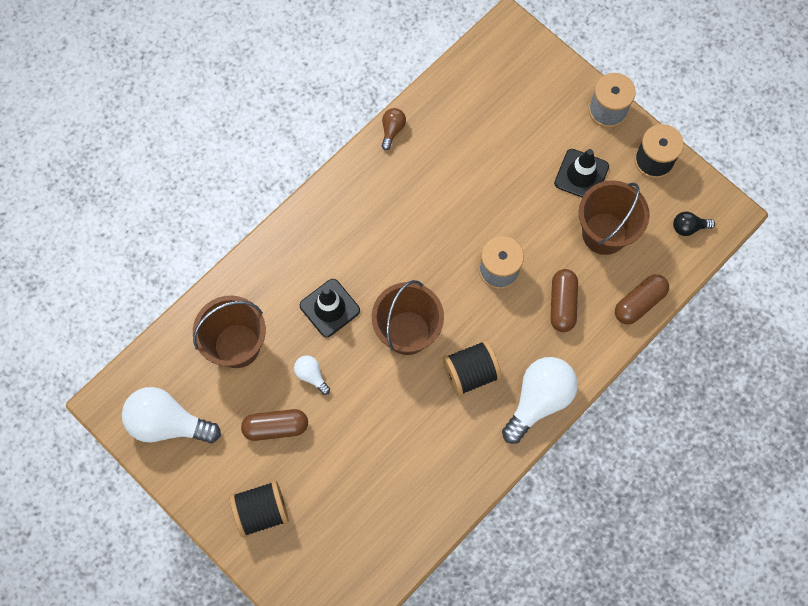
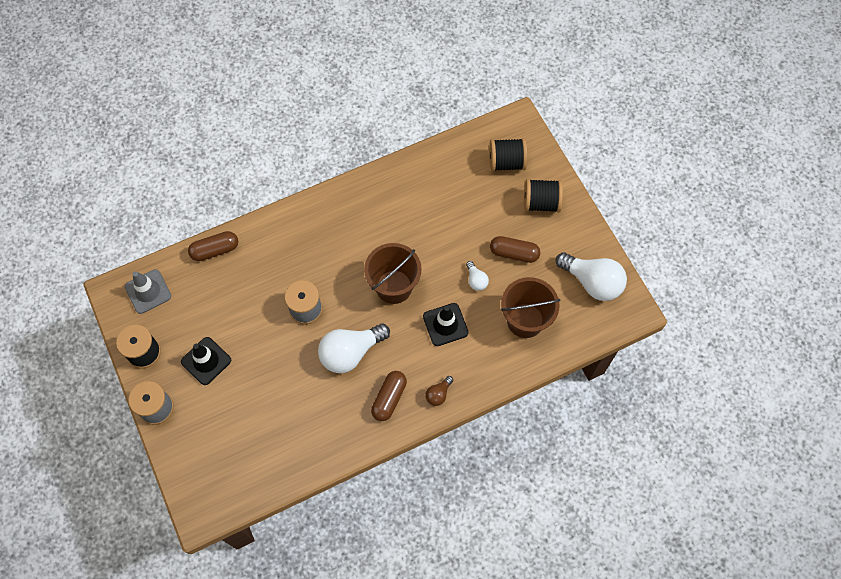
camera: 160 degrees left, 5 degrees down
brown light bulb [382,108,406,150] -> brown light bulb moved to [425,376,453,406]
black spool [443,340,502,396] -> black spool moved to [489,138,527,171]
white light bulb [502,357,578,444] -> white light bulb moved to [318,323,390,373]
brown capsule [551,269,578,332] -> brown capsule moved to [371,371,407,421]
brown bucket [579,181,650,255] -> none
black light bulb [673,212,715,236] -> grey traffic cone [125,269,171,314]

